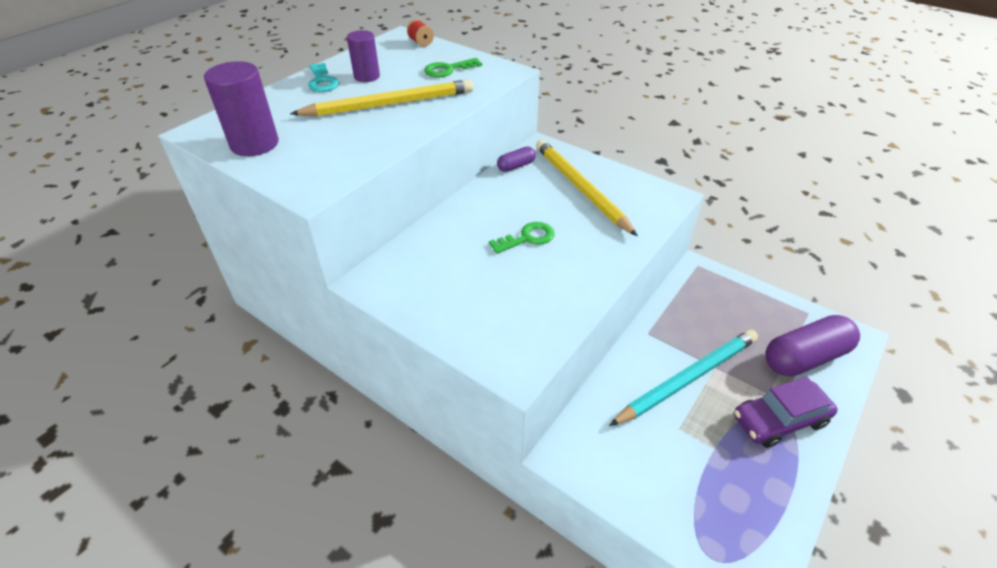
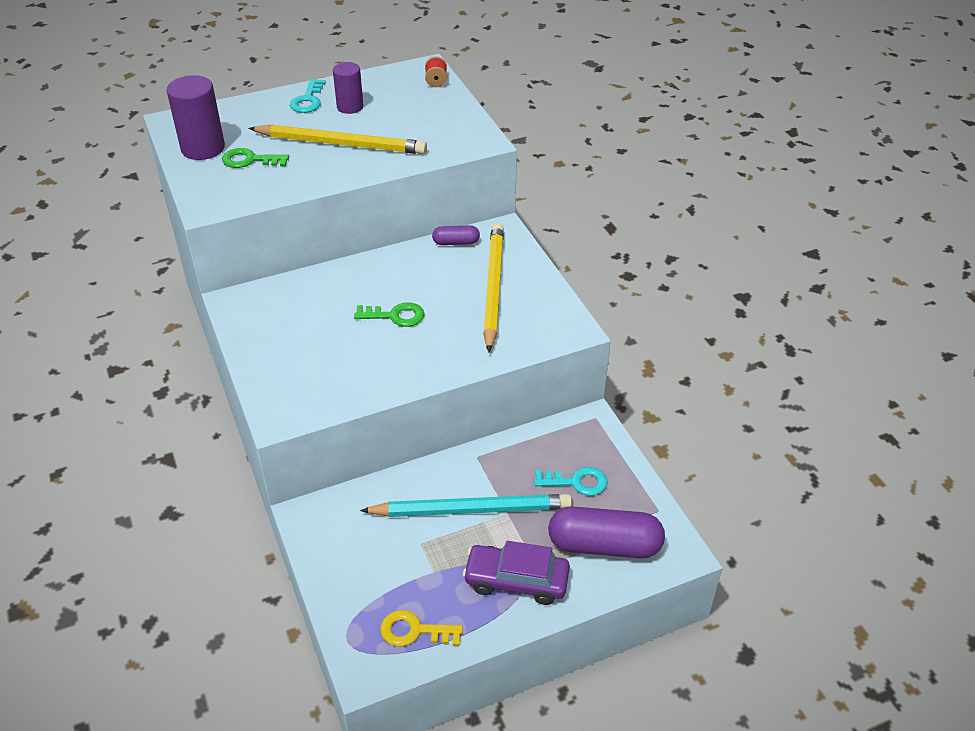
camera: 30 degrees right, 0 degrees up
green key [424,58,482,78] -> green key moved to [222,148,289,168]
none -> yellow key [380,610,463,646]
none -> turquoise key [534,467,607,496]

